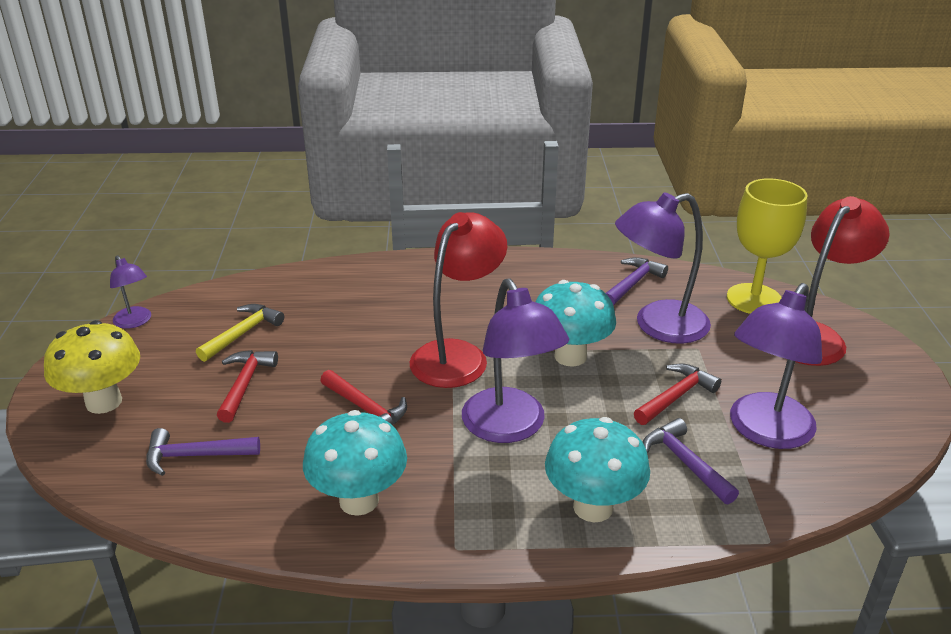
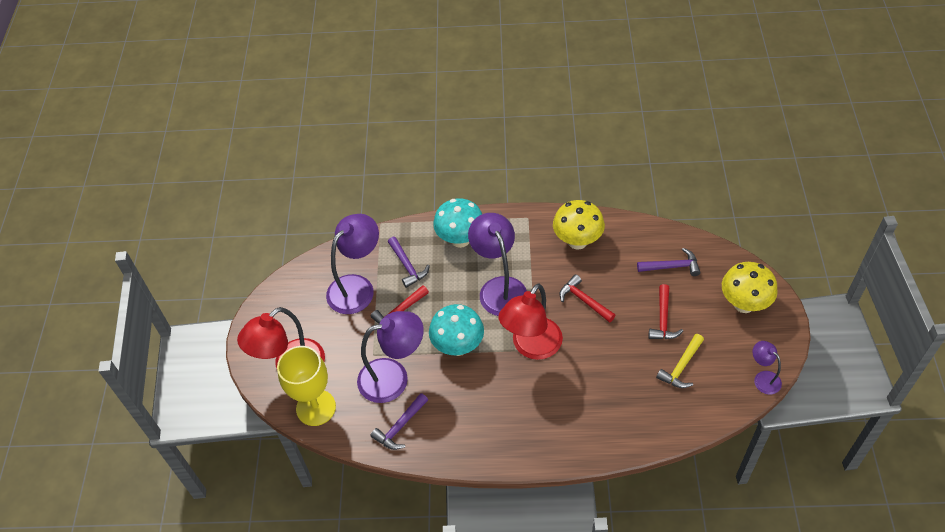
camera: 175 degrees left, 20 degrees up
turquoise mushroom [303,410,407,516] -> yellow mushroom [553,200,605,250]

